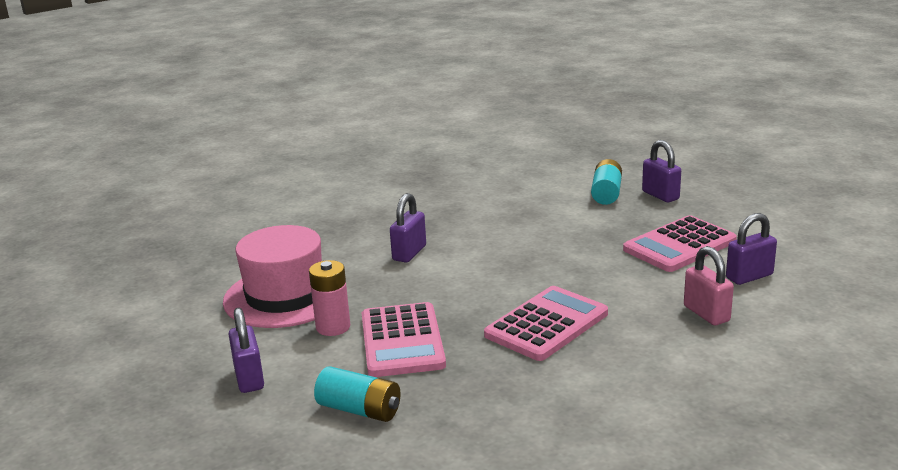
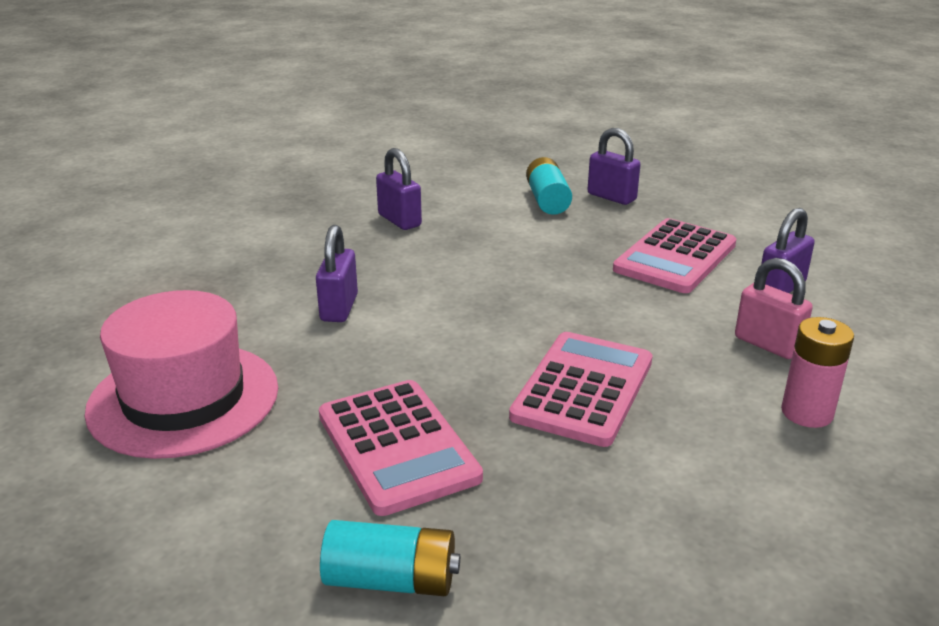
camera: 20 degrees left, 5 degrees up
purple padlock [228,308,264,393] -> purple padlock moved to [376,148,422,230]
pink battery [309,260,350,336] -> pink battery moved to [781,317,854,428]

